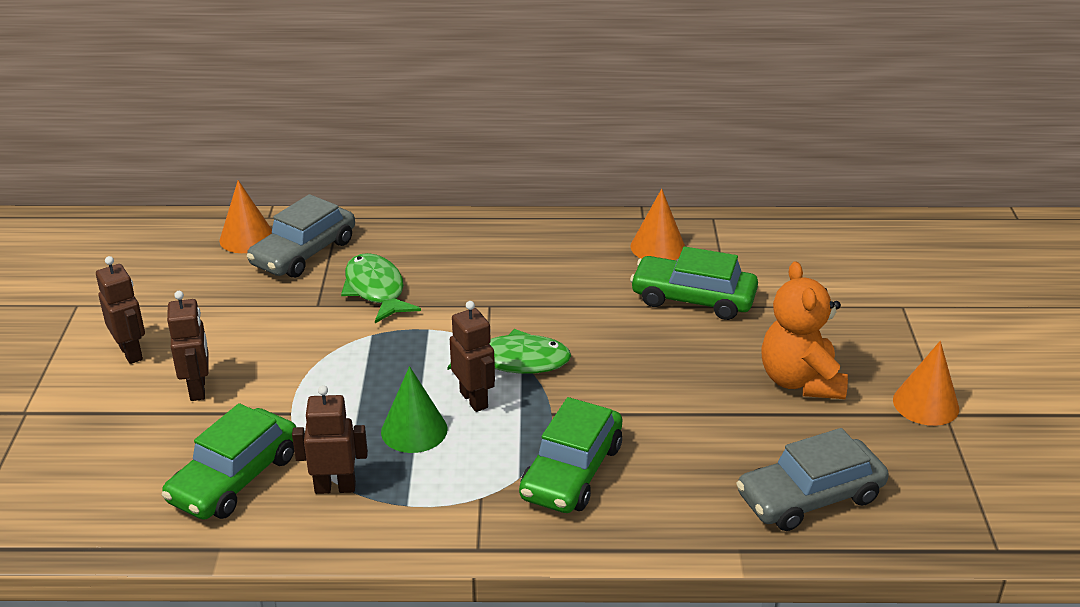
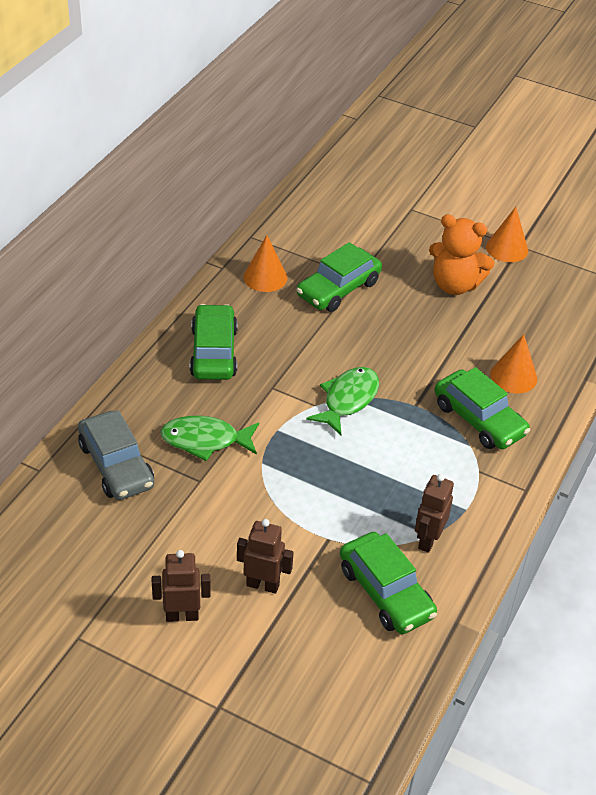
camera: 65 degrees left, 10 degrees up
orange cone [219,180,272,253] -> orange cone moved to [490,334,537,393]
green cone [381,366,448,453] -> none
brown robot [450,301,495,412] -> none
grey car [736,428,889,531] -> none
none -> green car [190,304,238,380]

